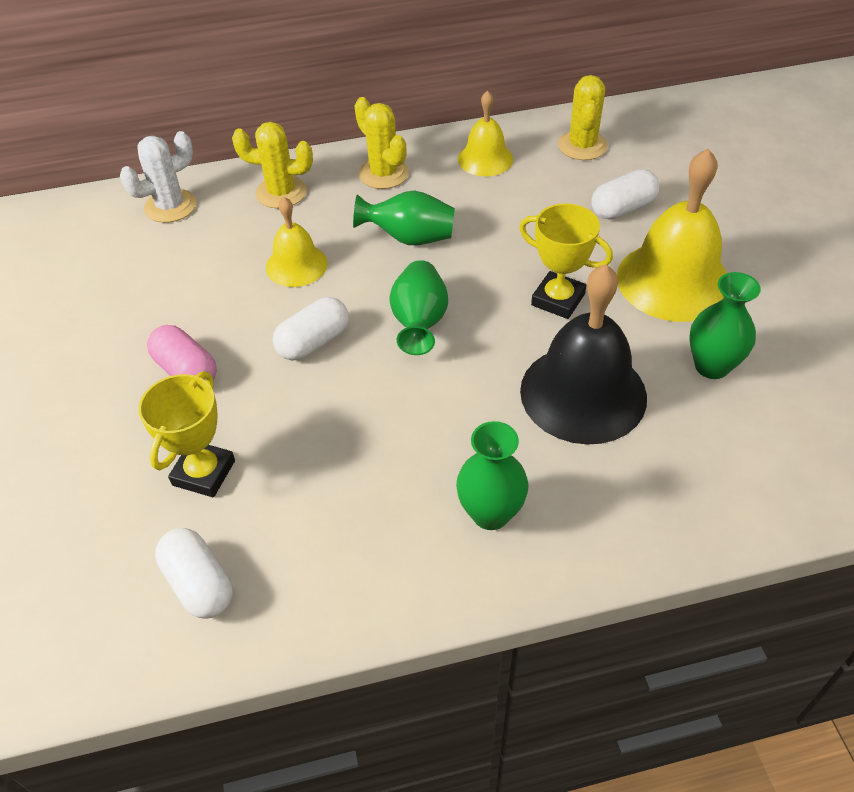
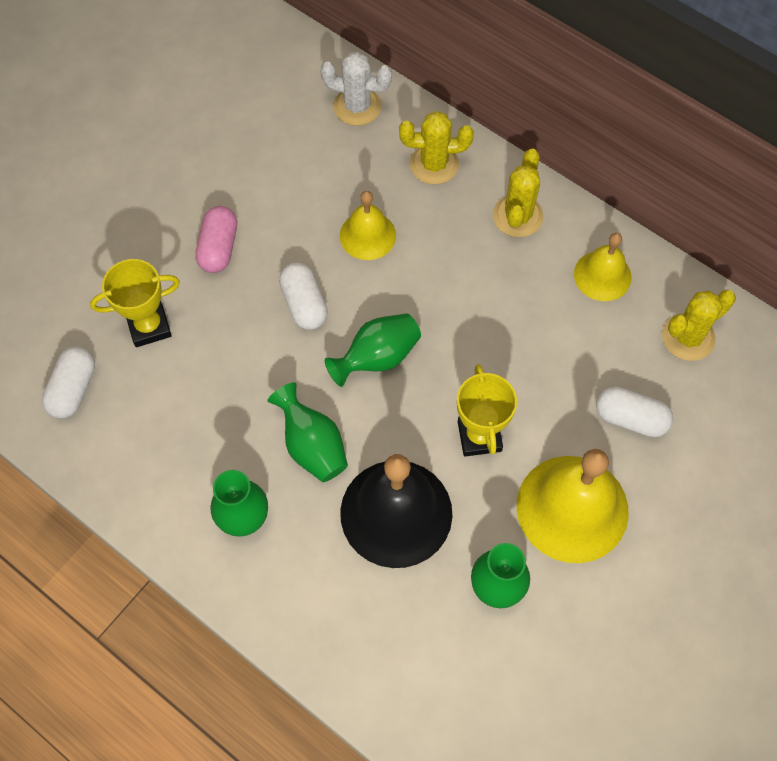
camera: 50 degrees right, 15 degrees up
yellow cactus [232,122,313,208] -> yellow cactus turned 60 degrees counterclockwise [399,111,474,185]
white capsule [273,297,349,361] -> white capsule turned 60 degrees clockwise [279,262,328,330]
green vase [353,190,455,245] -> green vase moved to [267,382,348,482]

